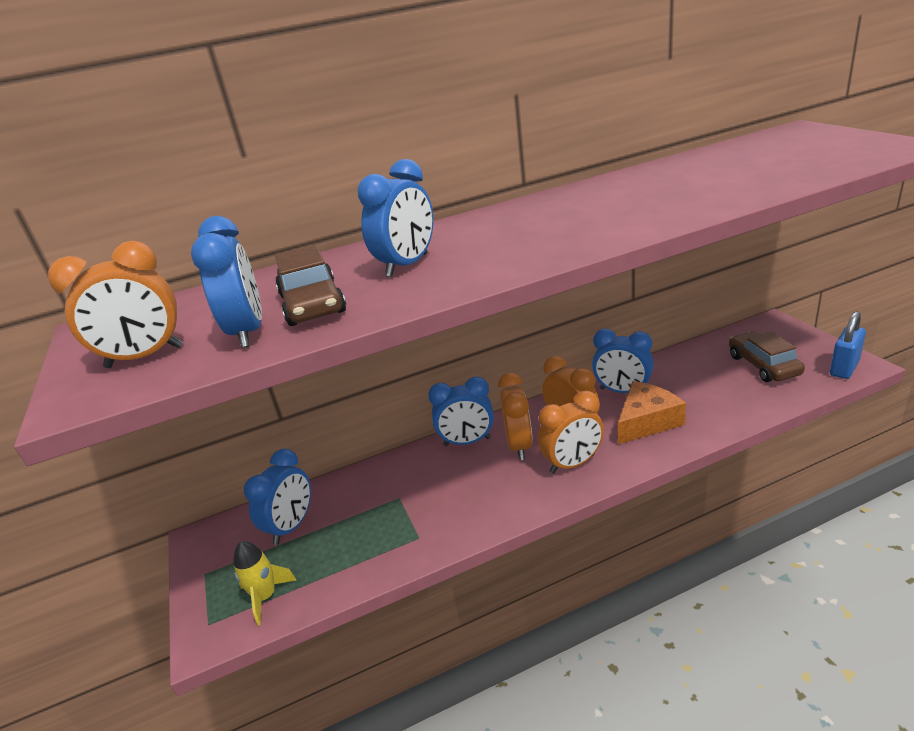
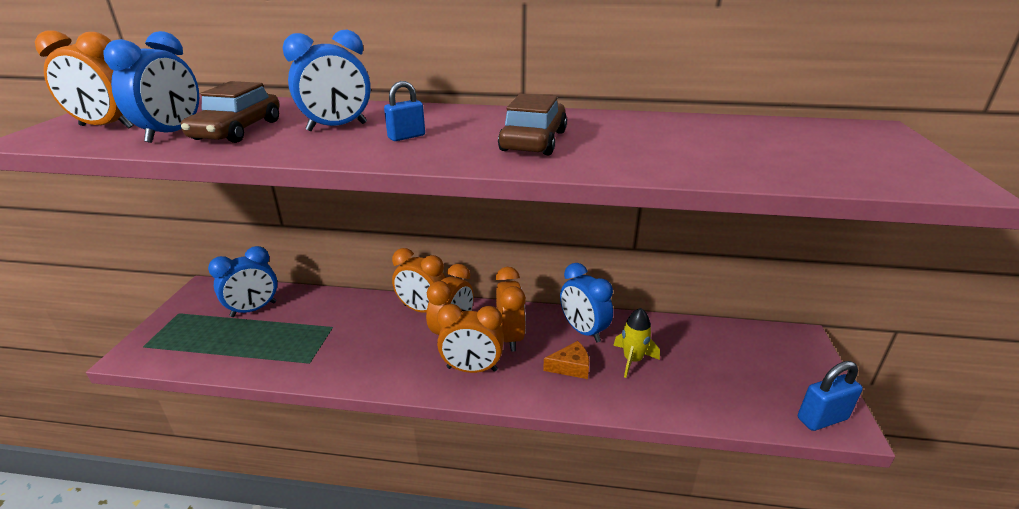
camera: 25 degrees right, 0 degrees up
yellow rocket [233,541,296,625] -> yellow rocket moved to [613,308,660,378]
blue clock [428,377,494,446] -> orange clock [392,248,446,313]
orange cheese [618,381,686,444] -> orange cheese [543,341,589,379], size x0.60
brown car [729,331,805,382] -> brown car moved to [498,94,567,155]
none -> blue padlock [384,81,425,141]

